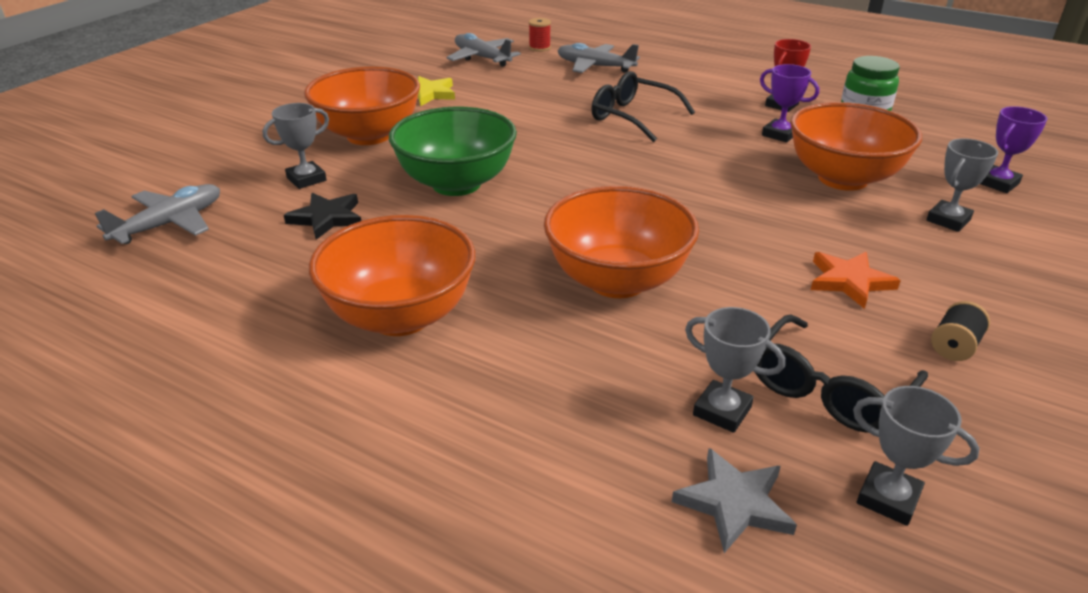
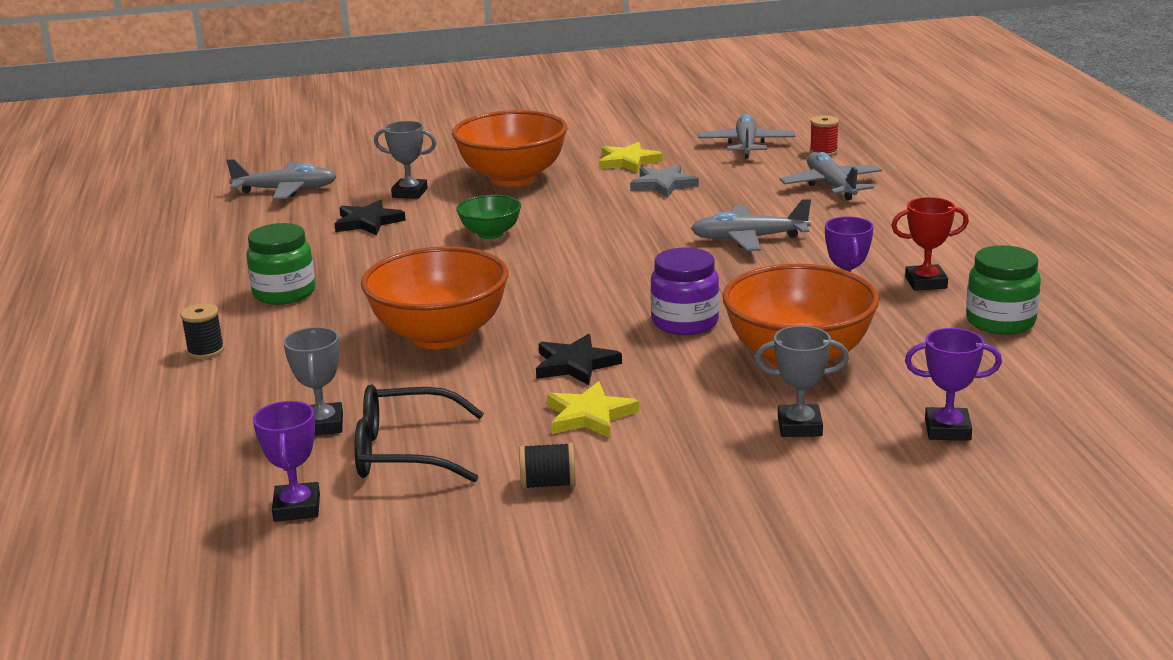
camera: 50 degrees right, 10 degrees down
orange bowl [309,215,476,336] -> green jar [247,223,315,305]
green bowl [389,106,517,196] -> green bowl [456,195,521,239], size x0.52
black glasses [592,71,695,142] -> grey plane [691,199,811,251]
grey star [672,448,797,553] -> grey star moved to [630,165,699,198]
orange star [811,252,901,309] -> yellow star [547,381,639,438]
grey trophy [853,386,980,526] -> purple trophy [253,401,320,522]
none -> black spool [180,303,224,359]
none -> black star [536,334,622,385]
none -> purple jar [650,248,719,335]

